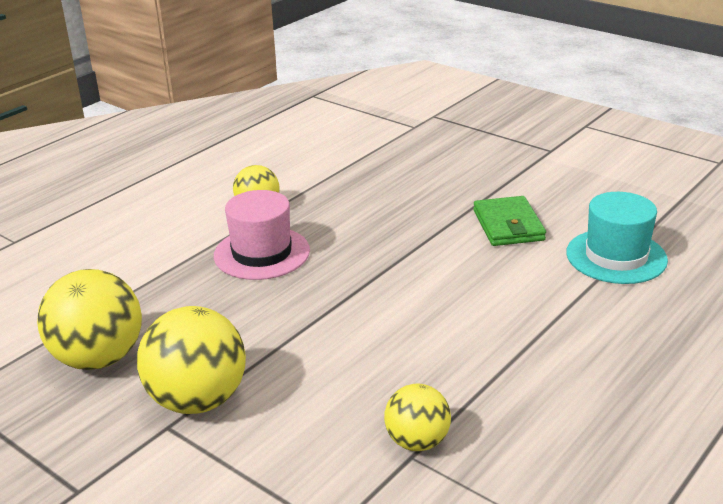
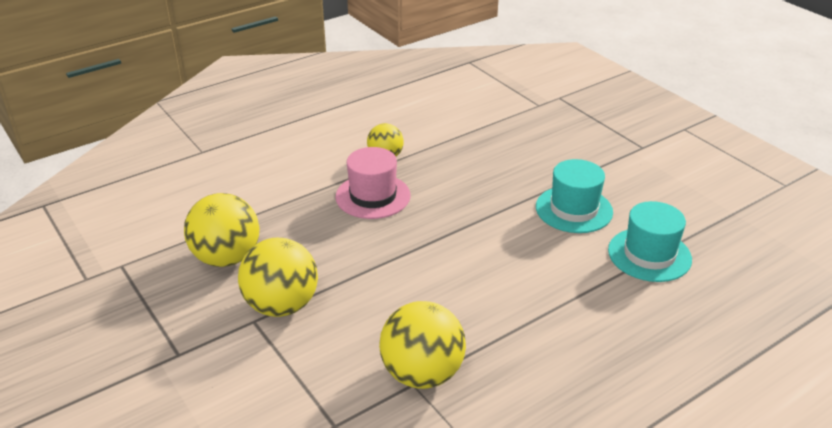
camera: 15 degrees right, 5 degrees up
yellow ball [384,384,451,451] -> yellow ball [379,301,466,389], size x1.69
green wallet [473,196,546,246] -> turquoise hat [536,159,613,233]

